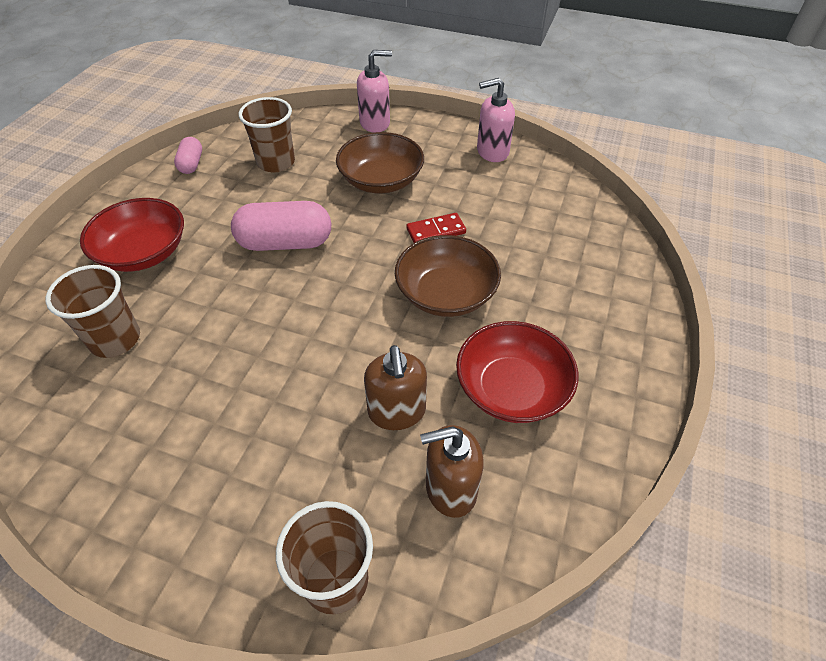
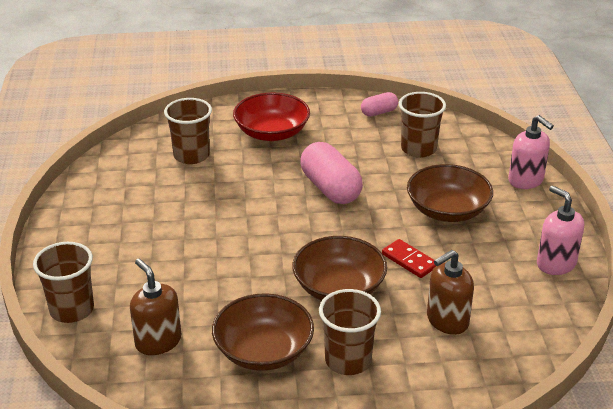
camera: 65 degrees right, 15 degrees down
brown soap dispenser [364,345,427,430] -> brown soap dispenser moved to [427,250,474,335]
red bowl [456,321,578,423] -> brown bowl [212,293,314,371]
none -> brown cup [319,289,381,375]

